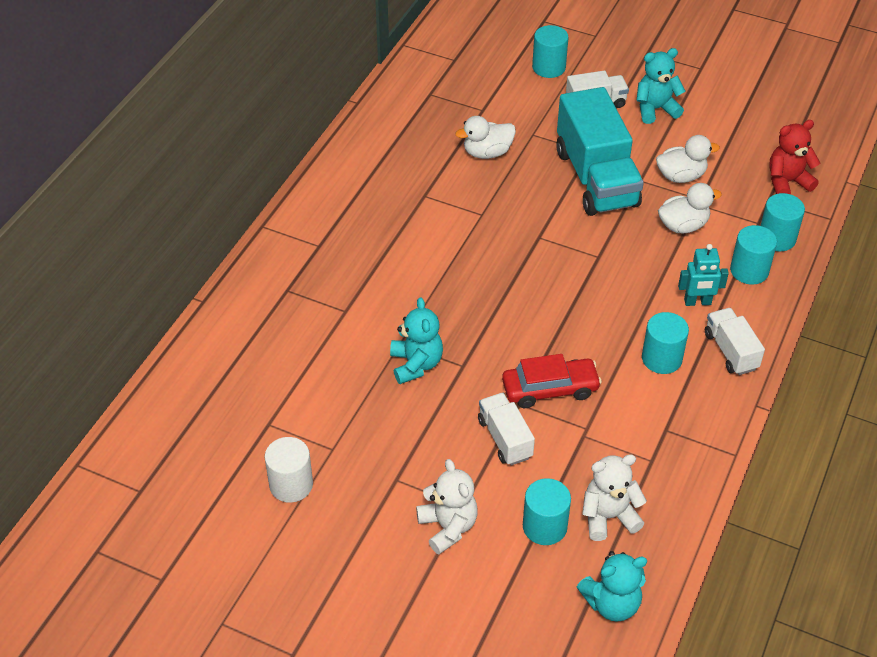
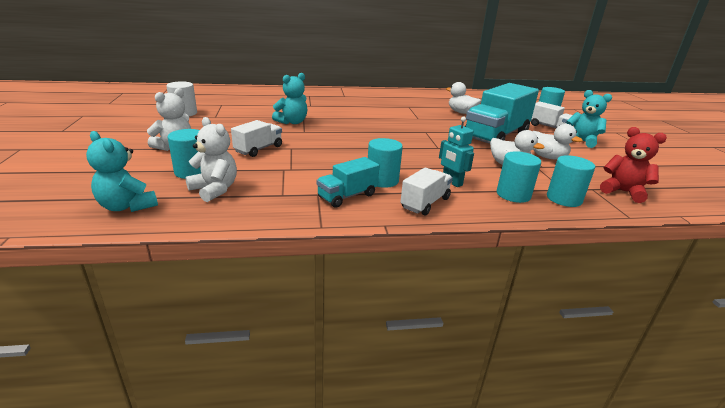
camera: 55 degrees right, 20 degrees down
red car [502,354,602,408] -> none
none -> turquoise truck [316,157,380,208]

